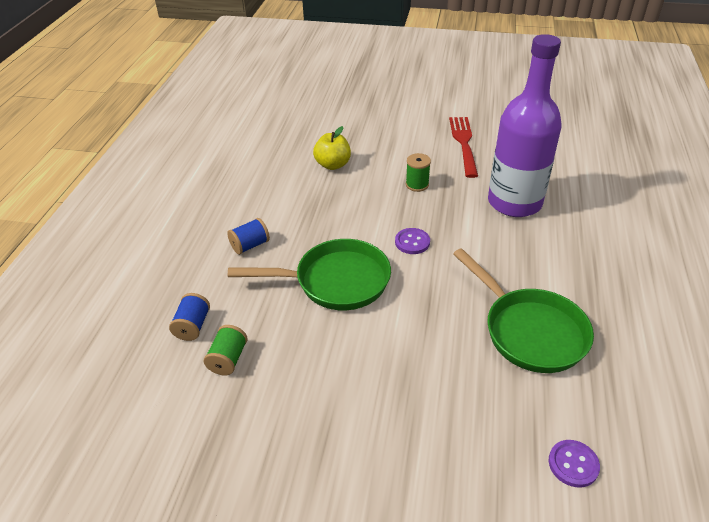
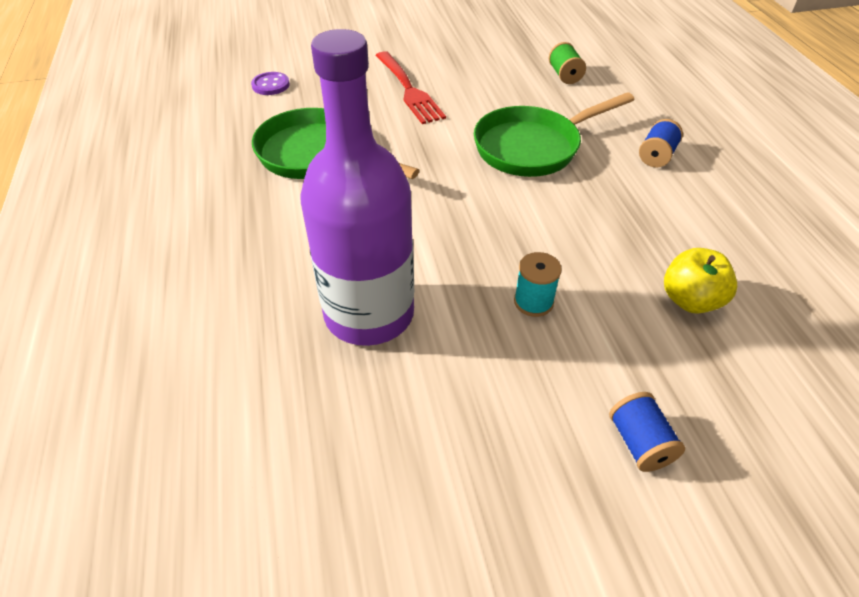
camera: 155 degrees right, 5 degrees up
blue spool [169,293,210,341] -> blue spool moved to [609,392,685,472]
purple button [395,228,430,254] -> none
green spool [406,153,431,192] -> turquoise spool [514,252,562,317]
red fork [449,117,478,178] -> red fork moved to [375,51,446,124]

